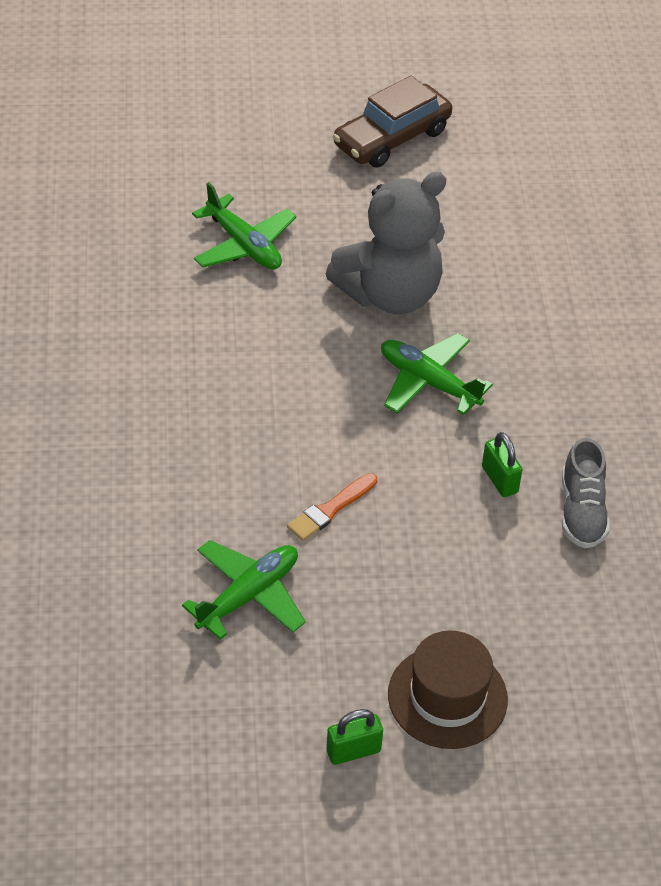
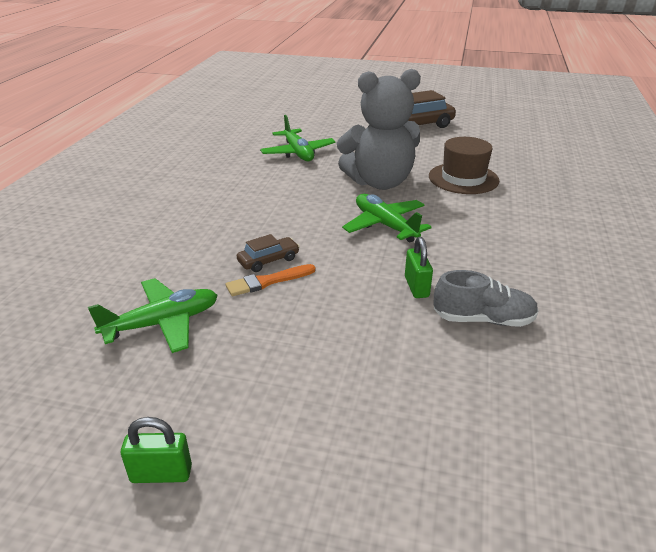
camera: 20 degrees right, 15 degrees down
brown hat [388,631,508,749] -> brown hat moved to [429,137,499,194]
grey shoe [562,438,610,548] -> grey shoe turned 105 degrees counterclockwise [433,270,539,327]
none -> brown car [237,234,300,272]

